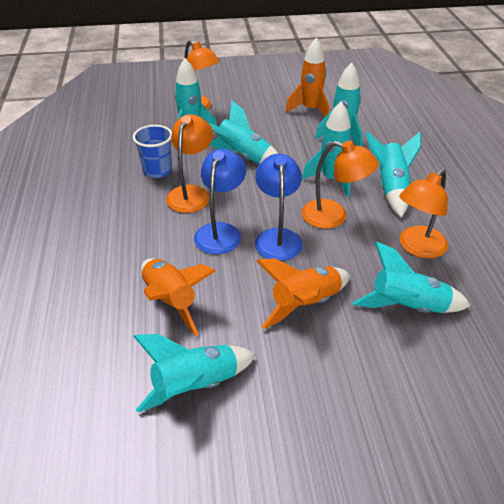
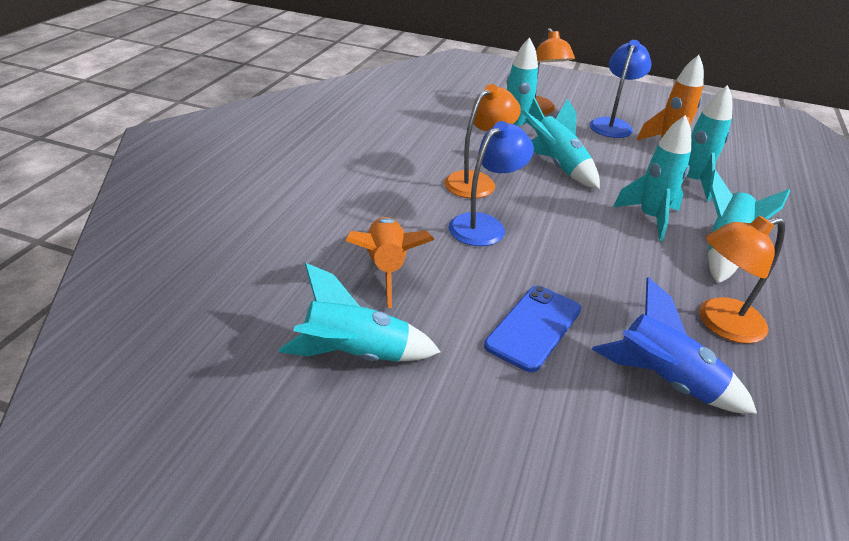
camera: 25 degrees right, 5 degrees down
blue cup [133,125,172,178] -> none
blue lamp [255,154,303,261] -> blue lamp moved to [589,40,652,138]
orange rocket [256,258,350,329] -> blue phone [484,286,581,372]
orange lamp [301,141,379,229] -> none
turquoise rocket [353,241,471,313] -> blue rocket [592,277,757,413]

